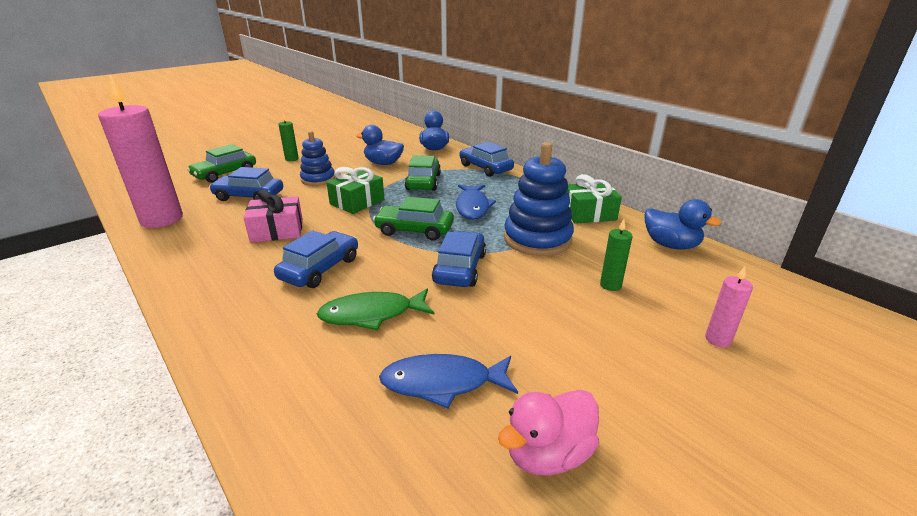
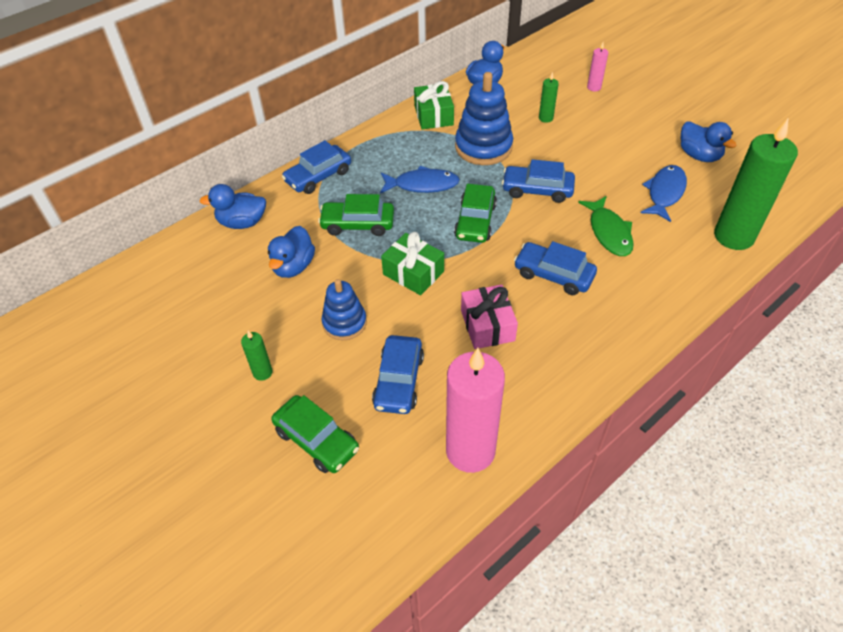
camera: 90 degrees left, 20 degrees up
blue fish [379,354,518,408] -> blue fish turned 150 degrees counterclockwise [641,165,687,222]
pink duck [498,390,599,475] -> blue duck [681,121,736,162]
none -> green candle [714,118,798,250]

